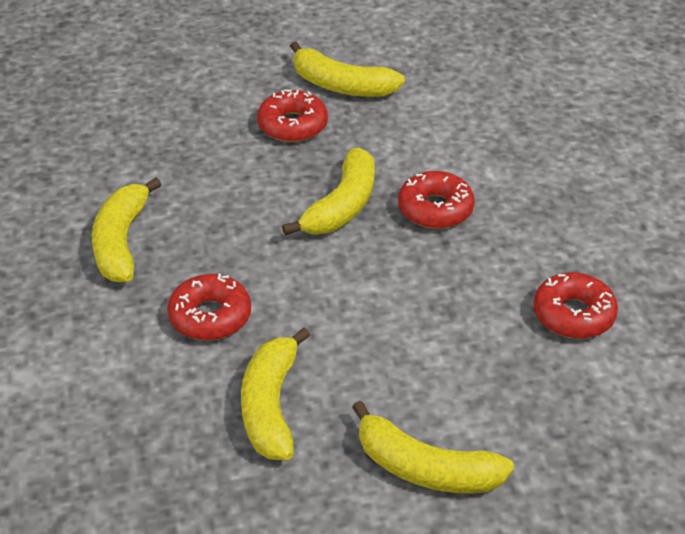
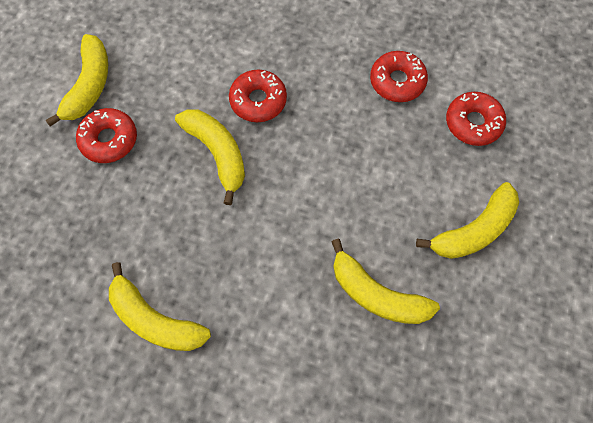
camera: 60 degrees left, 25 degrees up
red donut [167,274,251,340] -> red donut moved to [446,92,506,146]
yellow banana [290,41,405,97] -> yellow banana turned 45 degrees counterclockwise [45,34,108,127]

